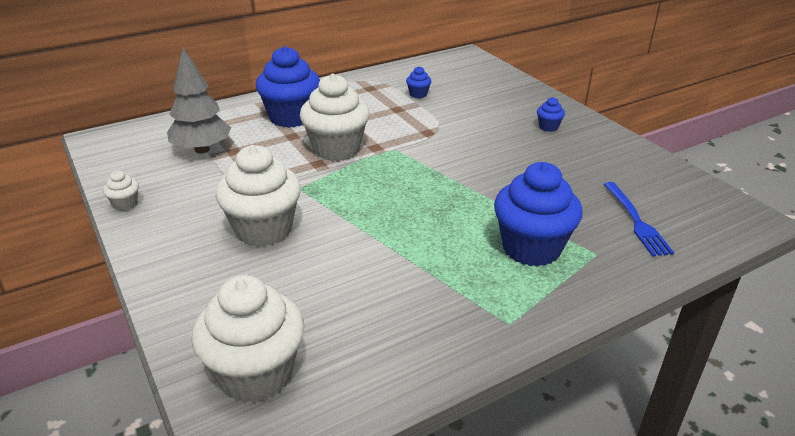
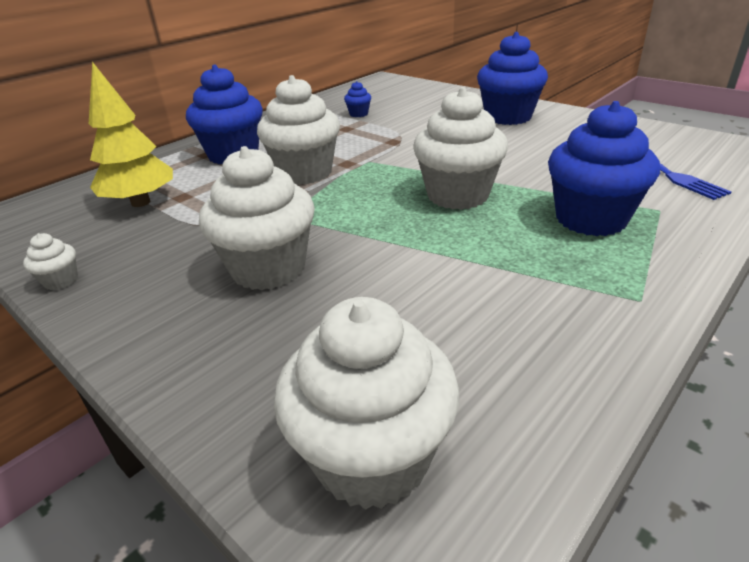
camera: 15 degrees left, 0 degrees up
grey tree [167,47,231,153] -> yellow tree [89,62,173,207]
blue cupcake [537,97,565,132] -> blue cupcake [477,32,548,125], size x2.32
none -> white cupcake [413,87,508,210]

